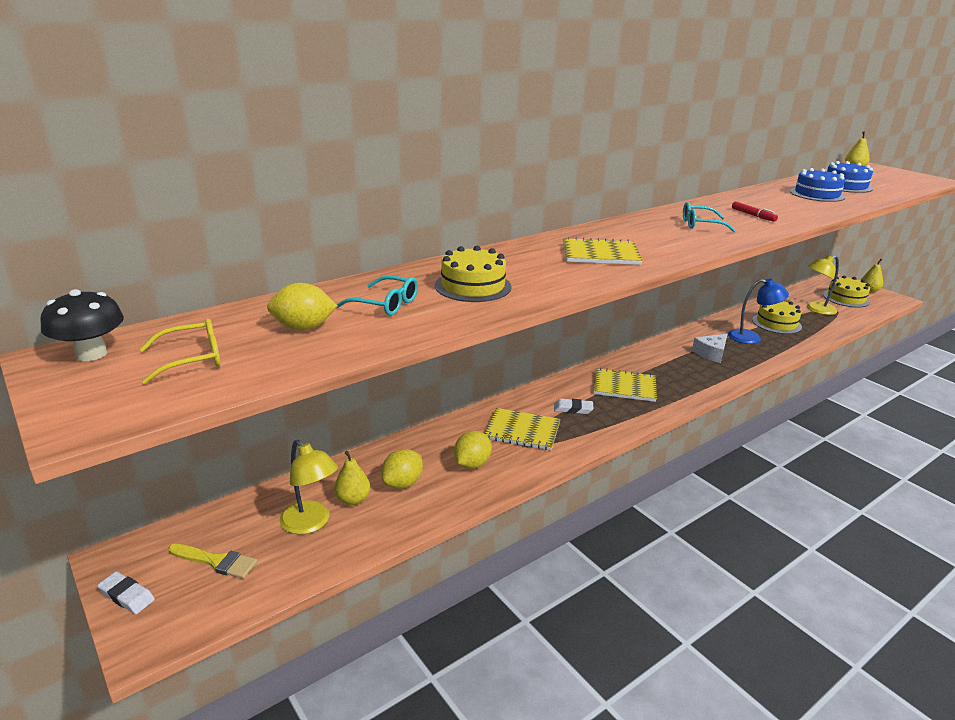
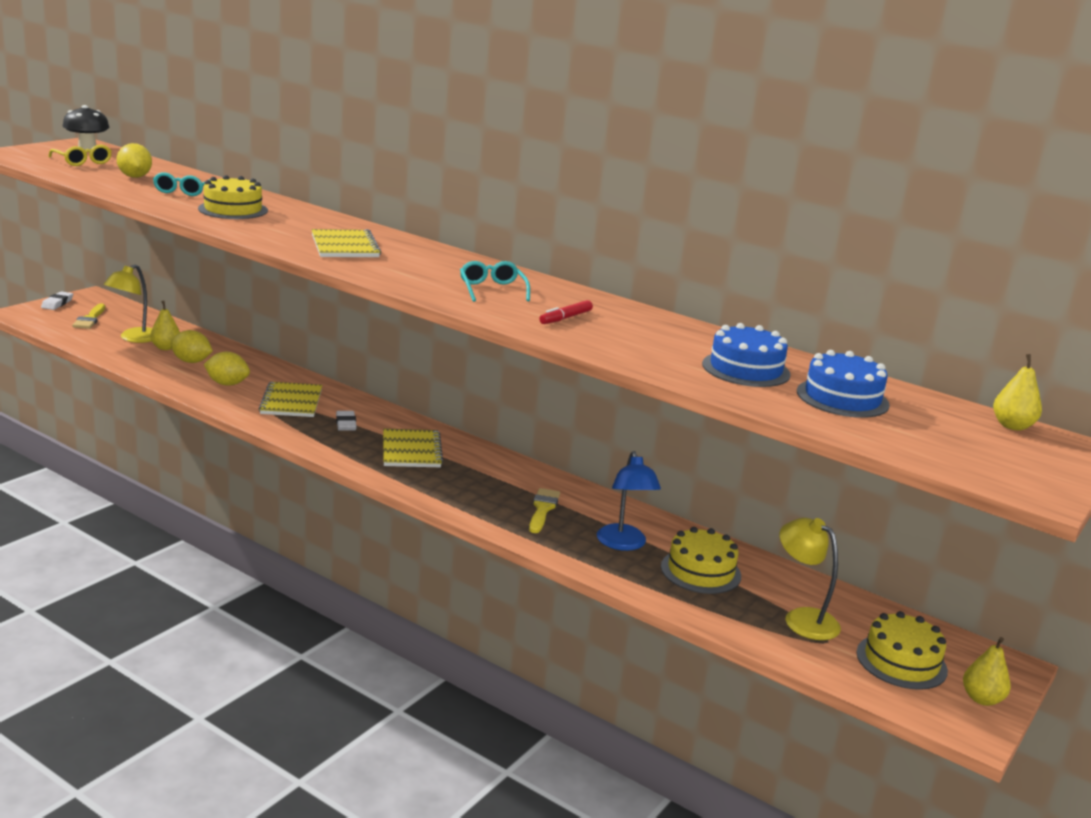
camera: 70 degrees right, 5 degrees down
white cheese [692,334,727,363] -> yellow brush [529,488,560,533]

